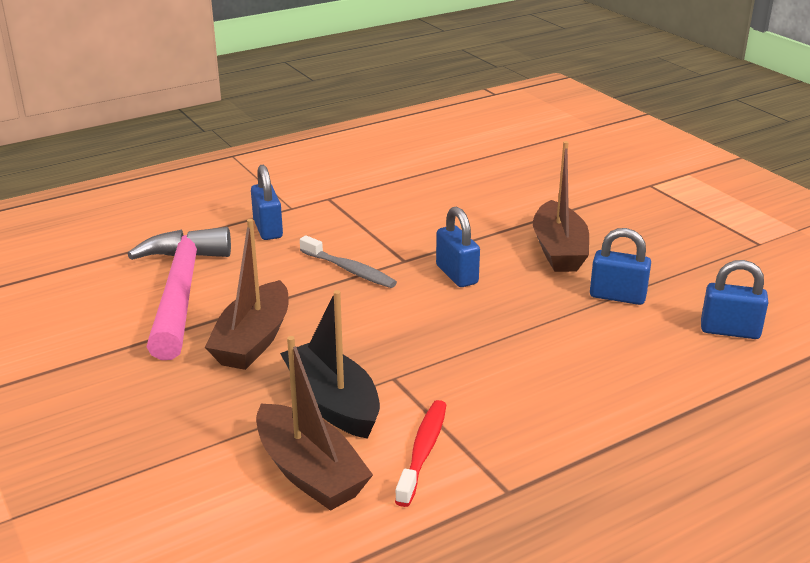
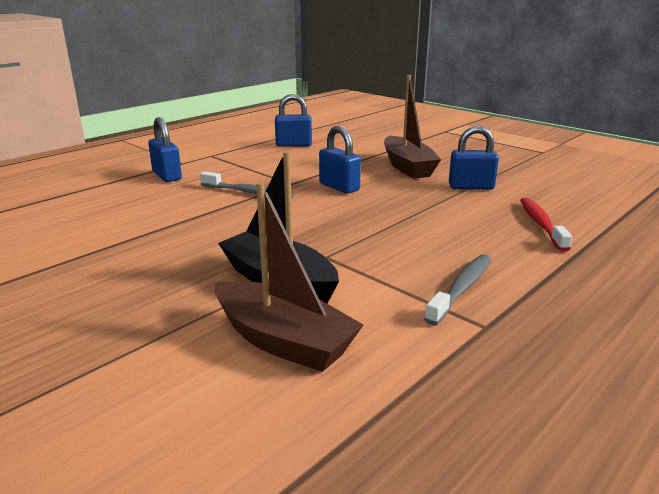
camera: 15 degrees left, 5 degrees down
pink hammer [127,227,231,360] -> none
brown boat [205,219,288,370] -> none
red toothbrush [395,400,446,507] -> red toothbrush moved to [520,198,572,252]
blue padlock [701,260,768,339] -> blue padlock moved to [275,94,312,147]
none -> grey toothbrush [424,254,492,326]

